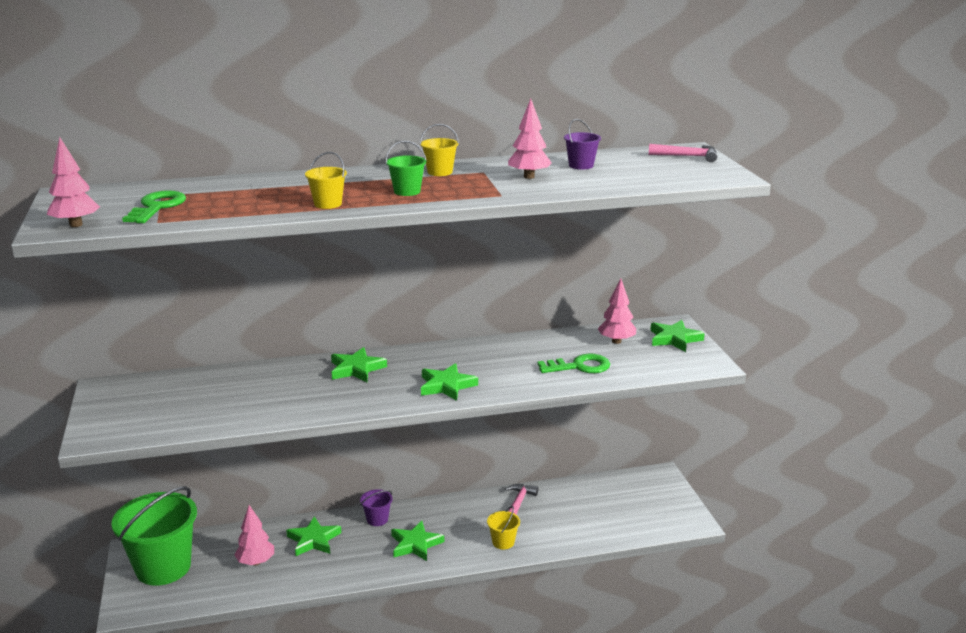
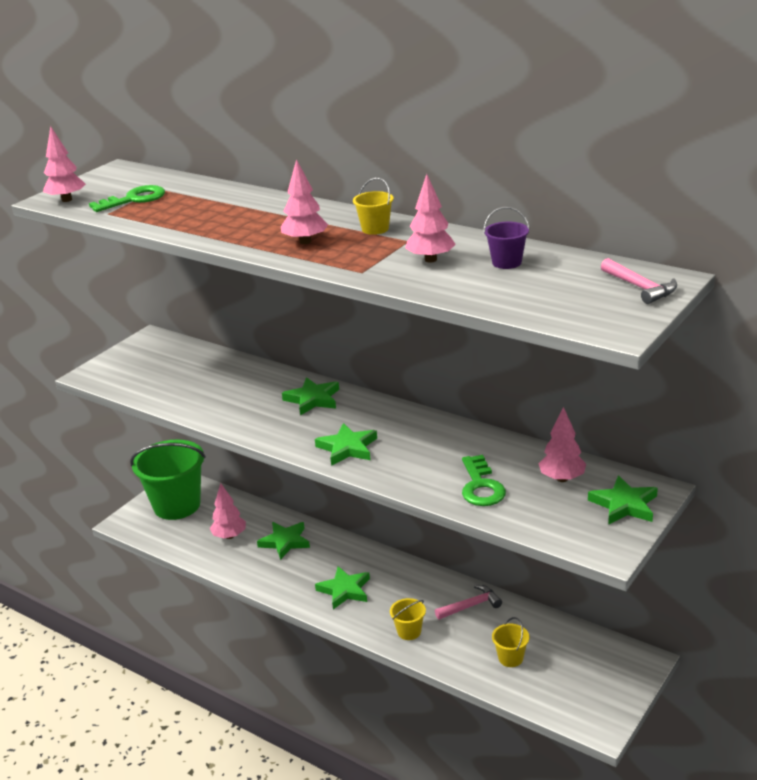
camera: 50 degrees right, 5 degrees up
yellow bucket [305,152,347,209] -> yellow bucket moved to [492,617,529,667]
purple bucket [360,489,393,526] -> none
green bucket [386,141,427,196] -> pink tree [281,159,328,244]
green key [538,353,610,373] -> green key turned 45 degrees clockwise [462,455,506,506]

